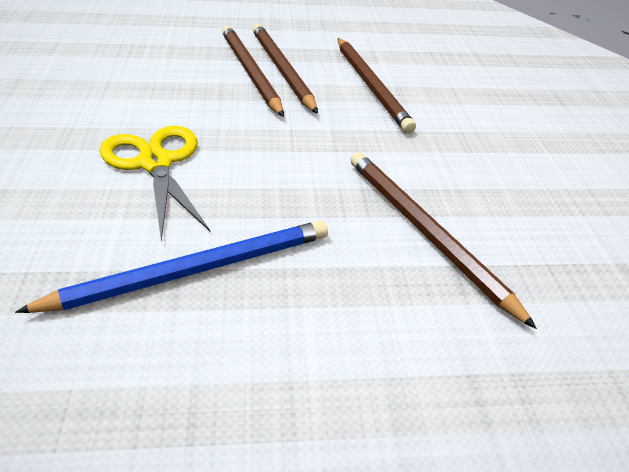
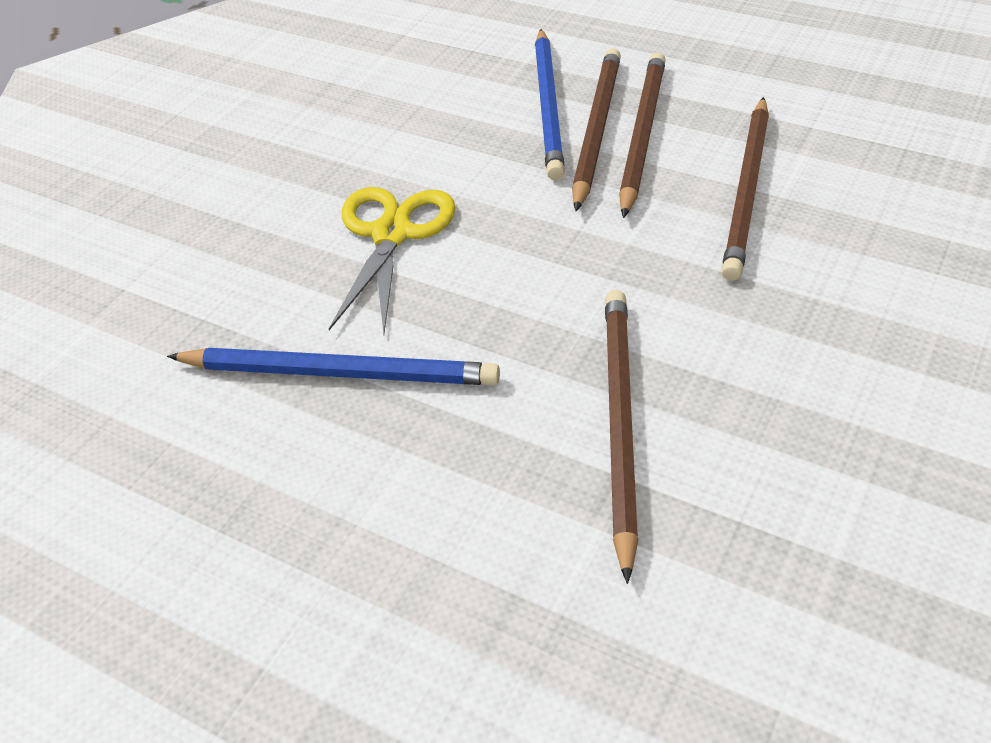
camera: 40 degrees right, 5 degrees up
none -> blue pencil [535,29,565,180]

